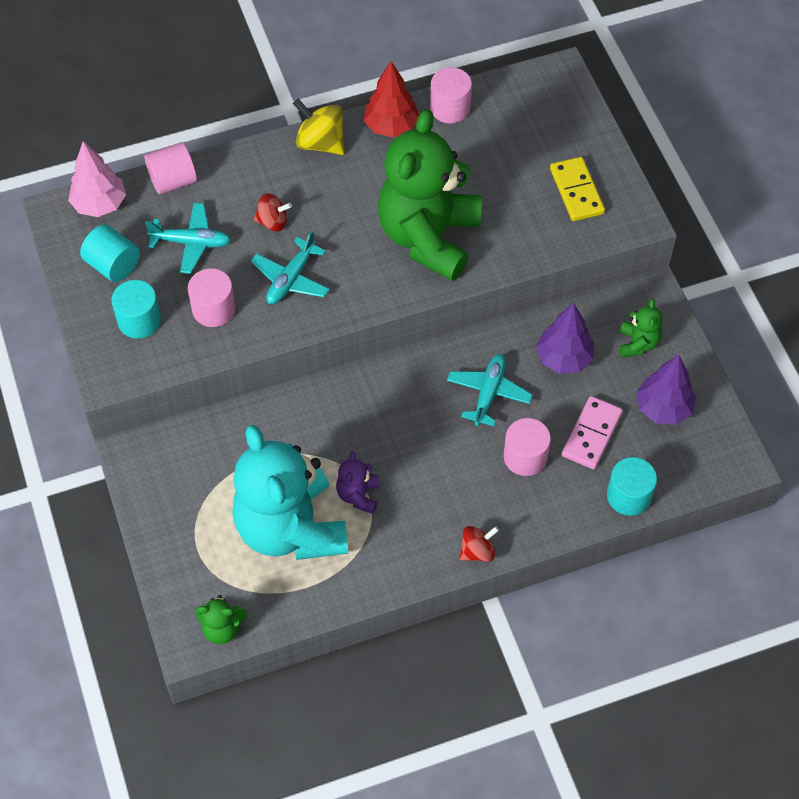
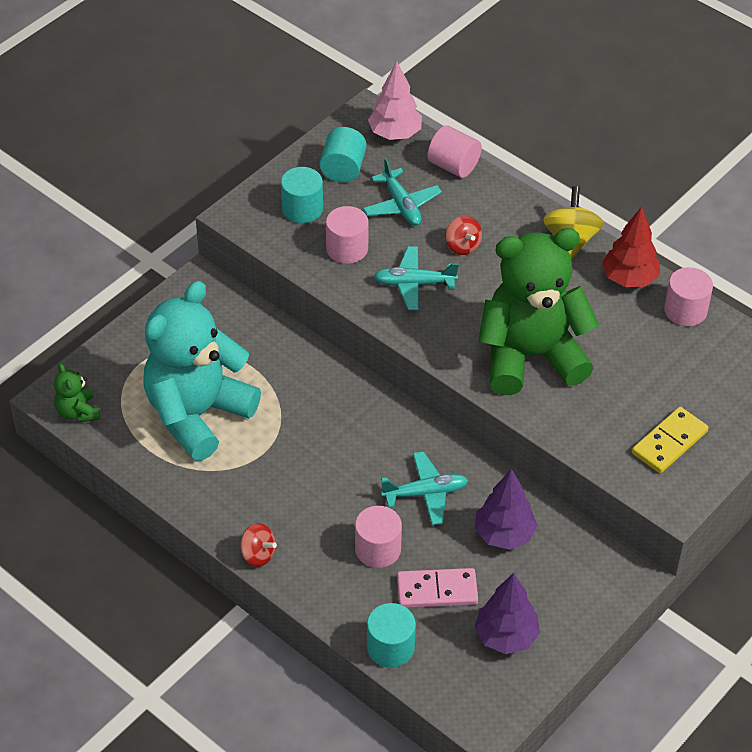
camera: 60 degrees right, 10 degrees down
purple teddy bear [336,451,380,514] -> none
green teddy bear [620,299,663,358] -> none

